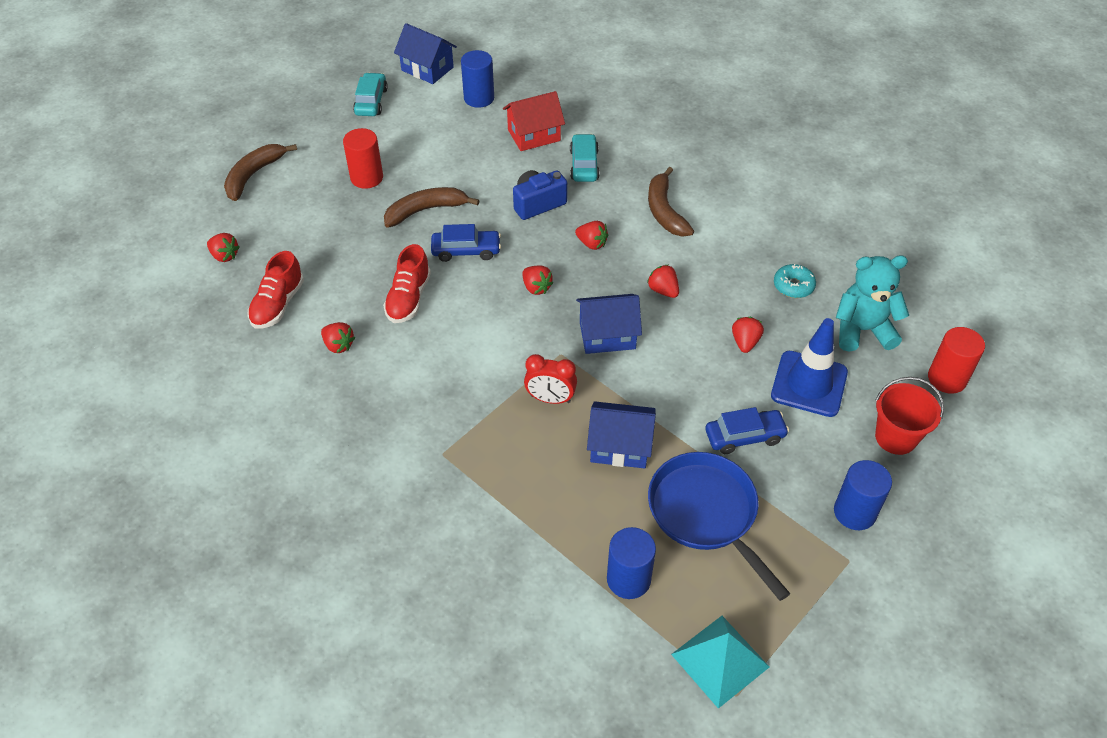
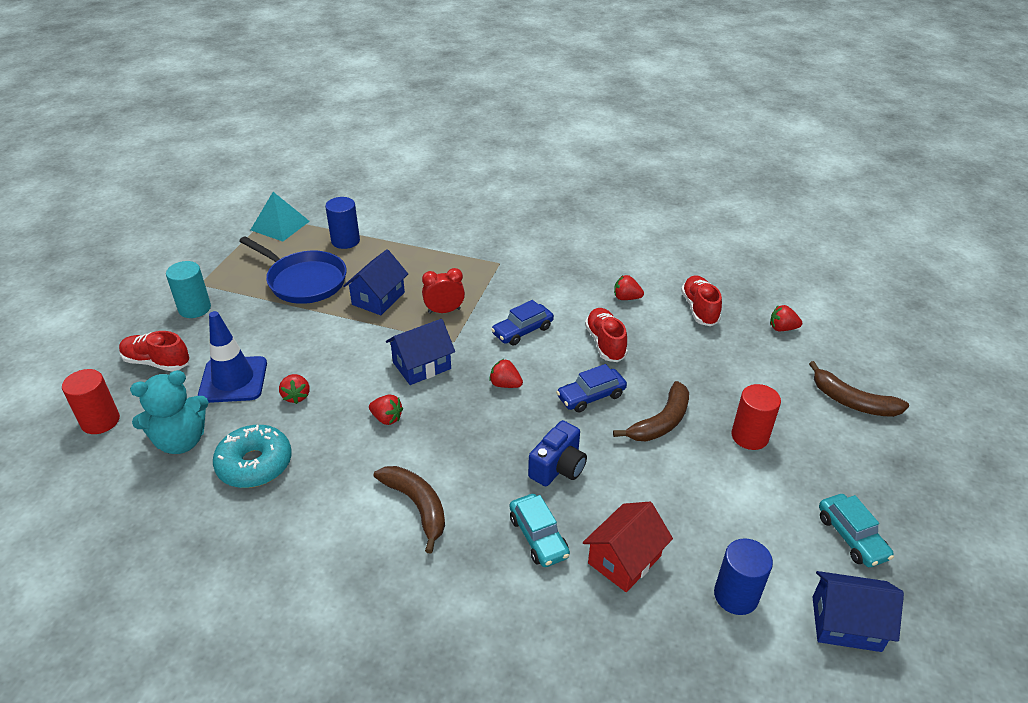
camera: 155 degrees right, 10 degrees down
brown banana [224,144,297,201] -> brown banana turned 120 degrees clockwise [809,361,909,417]
red strawberry [575,221,608,250] -> none
blue house [587,401,656,468] -> blue house turned 45 degrees counterclockwise [343,249,408,315]
blue car [705,407,789,454] -> blue car moved to [491,300,554,346]
turquoise donut [774,264,816,298] -> turquoise donut [213,425,292,488], size x1.69
blue cylinder [834,460,892,530] -> turquoise cylinder [166,261,211,318]
red bucket [875,377,944,455] -> red shoe [119,331,190,372]

